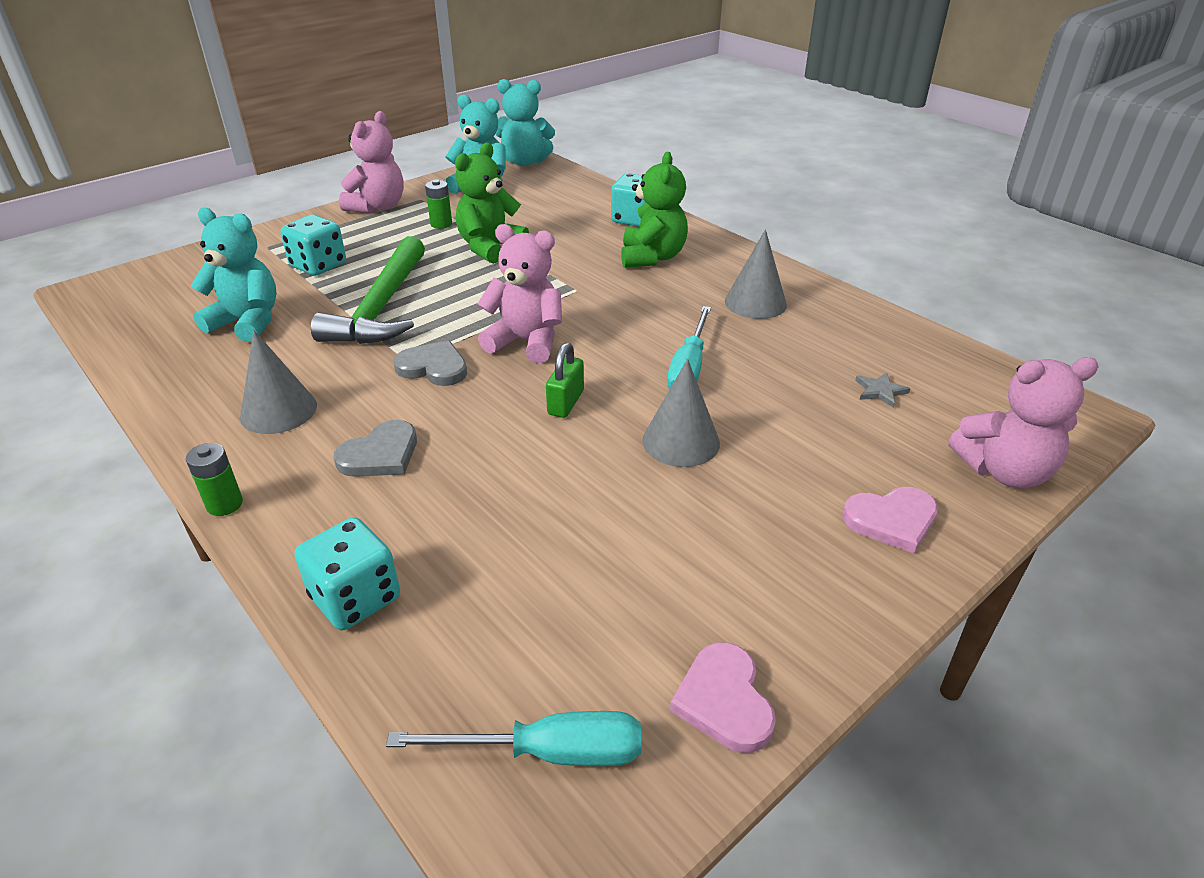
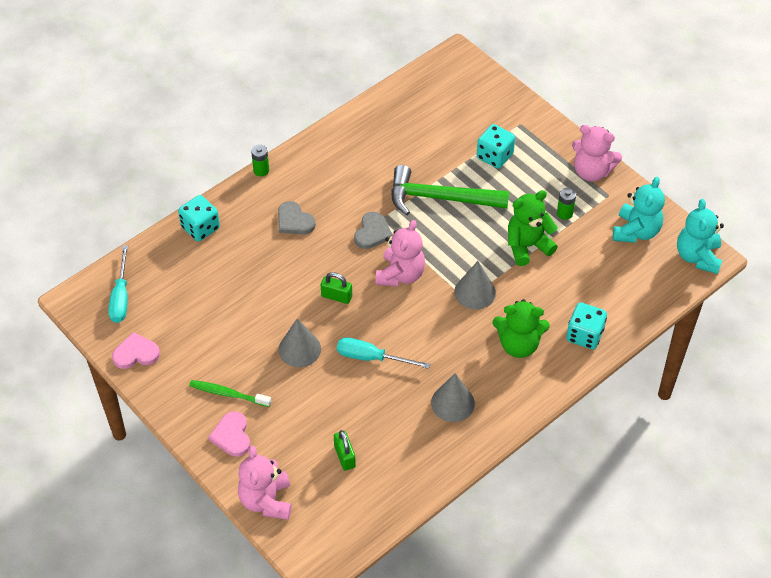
camera: 90 degrees right, 15 degrees up
turquoise teddy bear [190,208,277,342] -> none
grey cone [240,330,317,434] -> grey cone moved to [454,261,496,309]
green teddy bear [455,143,529,264] -> green teddy bear turned 60 degrees counterclockwise [508,190,558,266]
grey star [855,372,911,408] -> green padlock [334,430,356,470]
none -> green toothbrush [189,380,271,407]

